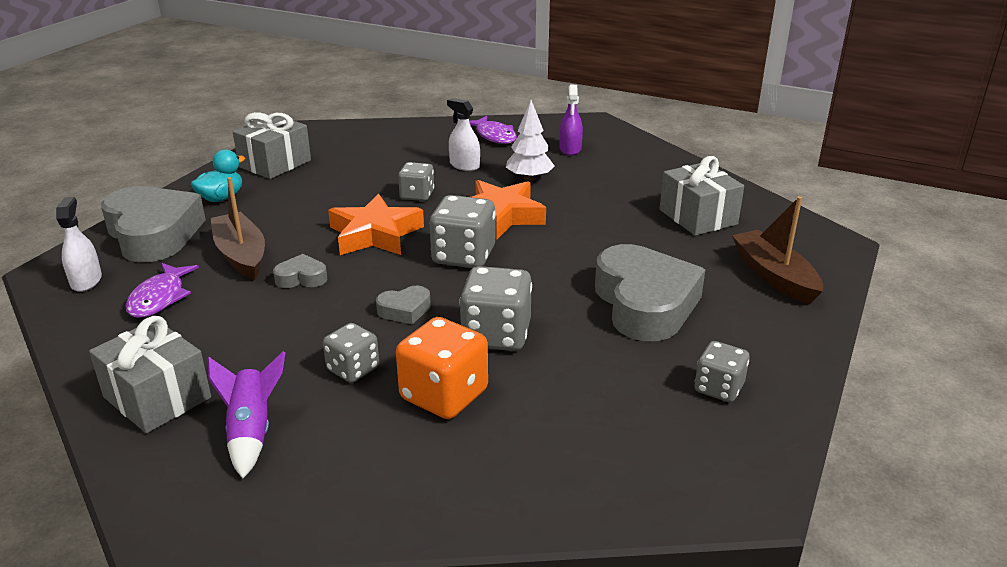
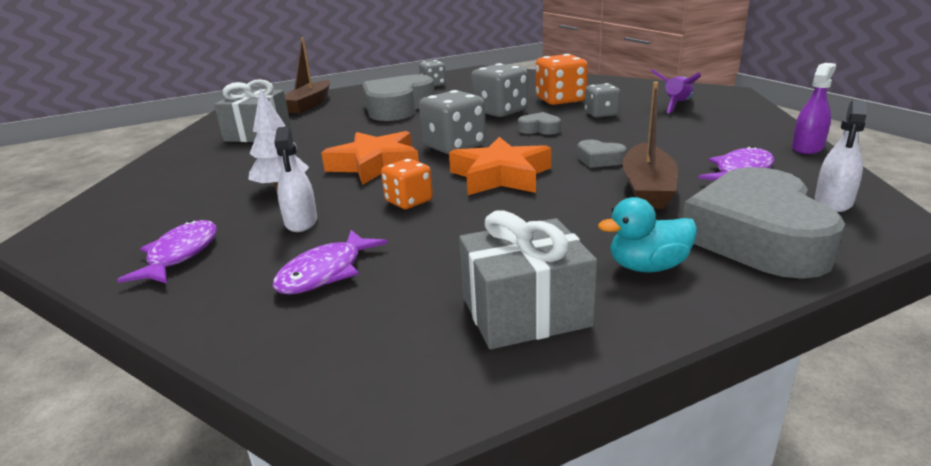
camera: 140 degrees left, 5 degrees down
grey gift [89,316,211,433] -> none
grey dice [398,162,434,201] -> orange dice [381,159,433,209]
purple spray bottle [559,85,583,156] -> purple spray bottle moved to [792,63,836,154]
none -> purple fish [273,230,388,295]

